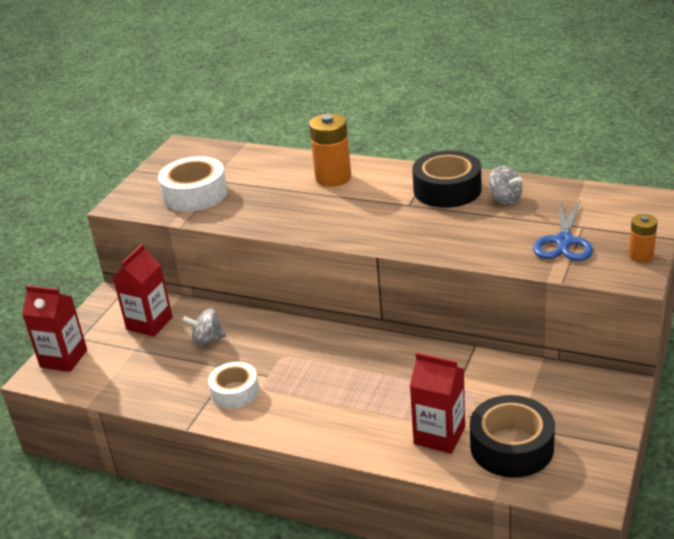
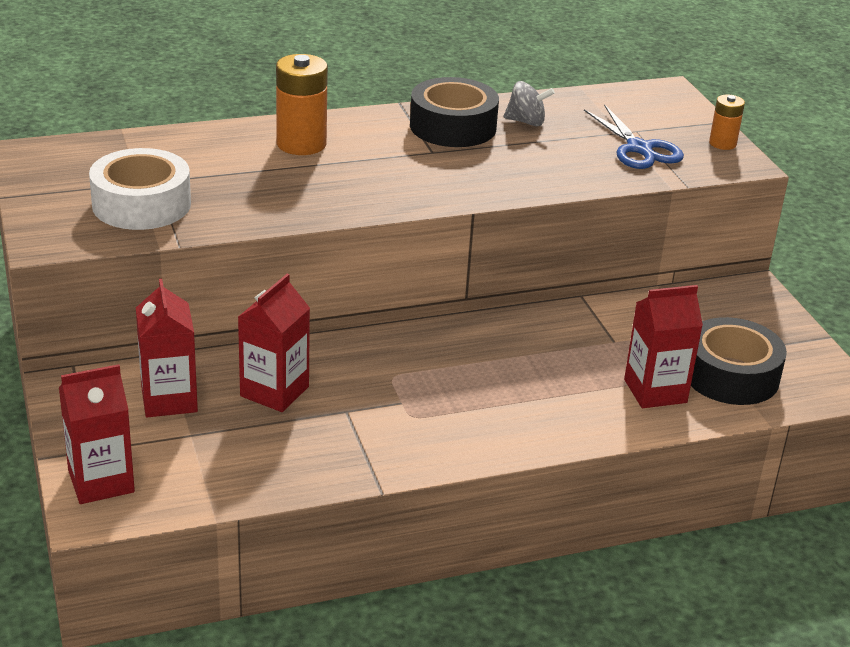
camera: 45 degrees left, 0 degrees up
grey spinning top [182,308,226,346] -> red carton [238,274,310,412]
white tape [208,362,259,409] -> none

